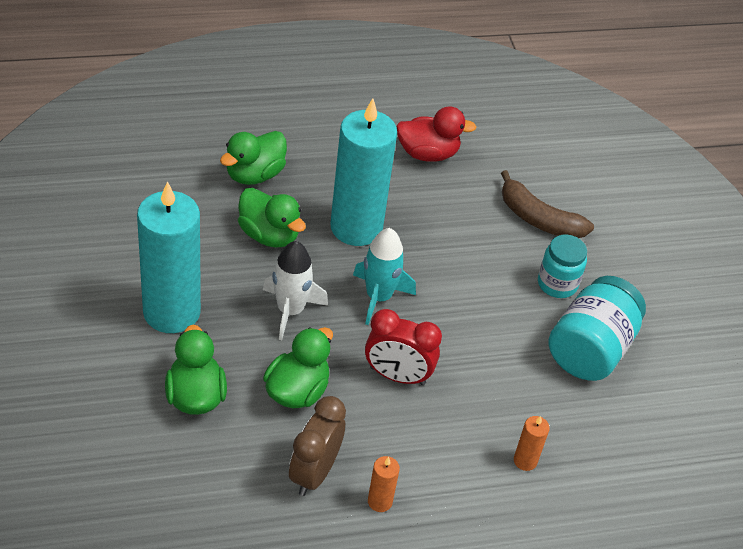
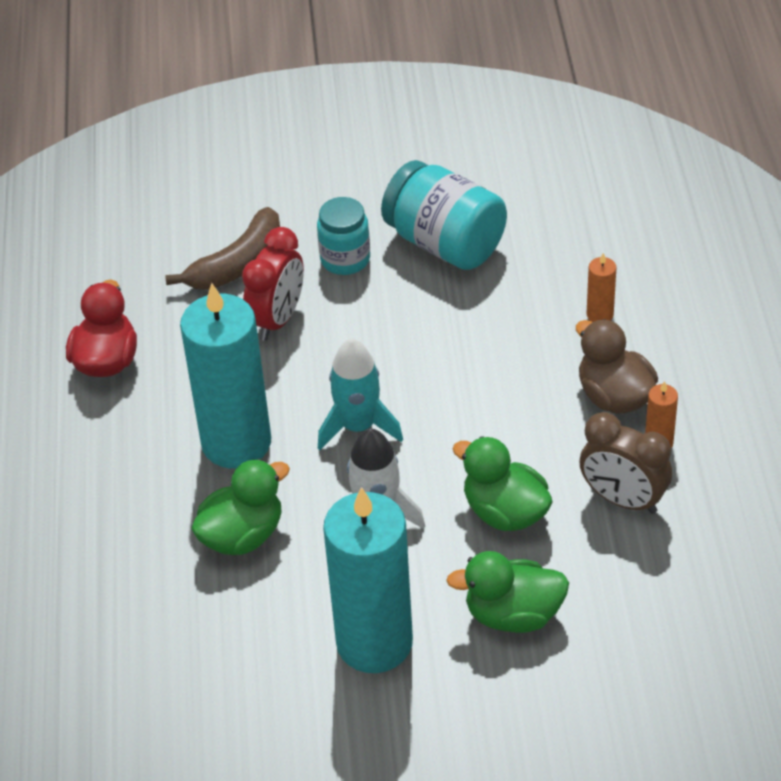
camera: 75 degrees left, 0 degrees up
green duck [220,131,287,185] -> none
red clock [365,309,442,385] -> red clock moved to [242,227,304,341]
none -> brown duck [576,319,658,414]

